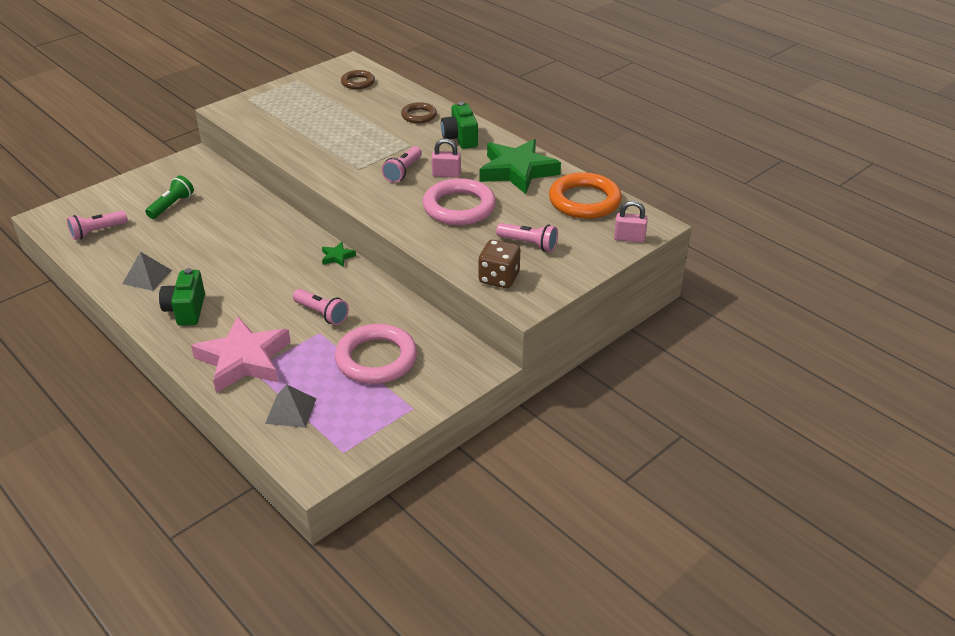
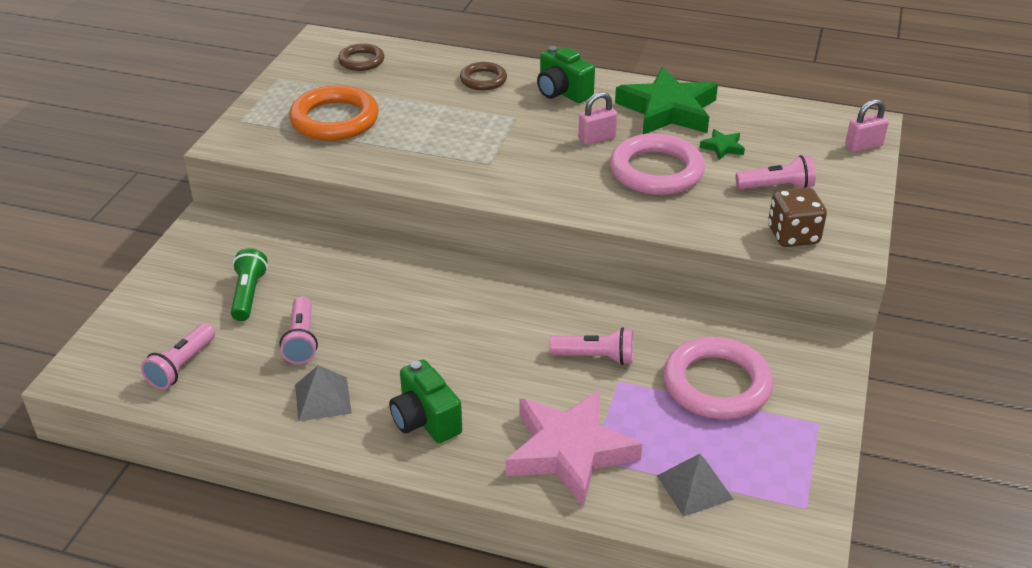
camera: 30 degrees left, 0 degrees up
green star [322,242,356,267] -> green star moved to [700,129,745,160]
pink flashlight [382,146,422,183] -> pink flashlight moved to [280,296,318,364]
orange ring [549,172,622,219] -> orange ring moved to [289,85,379,141]

